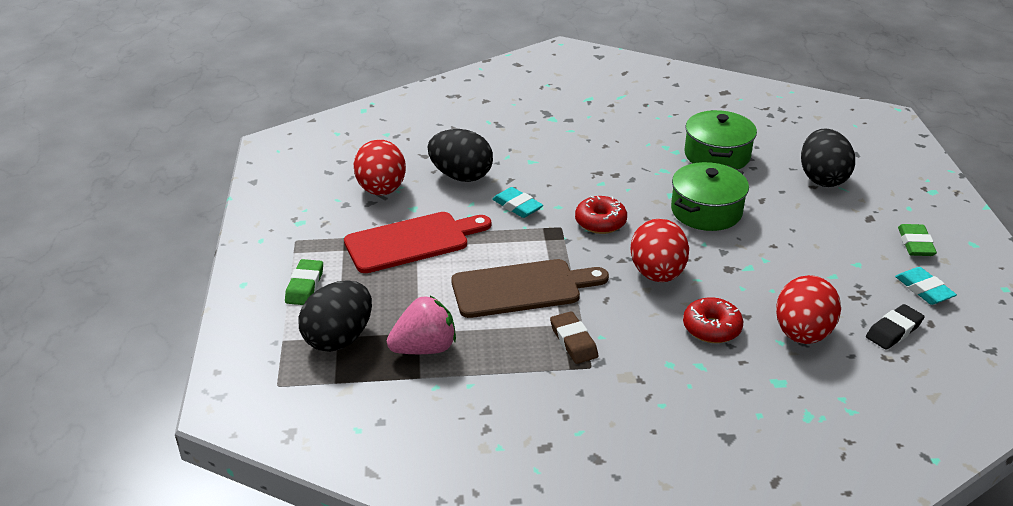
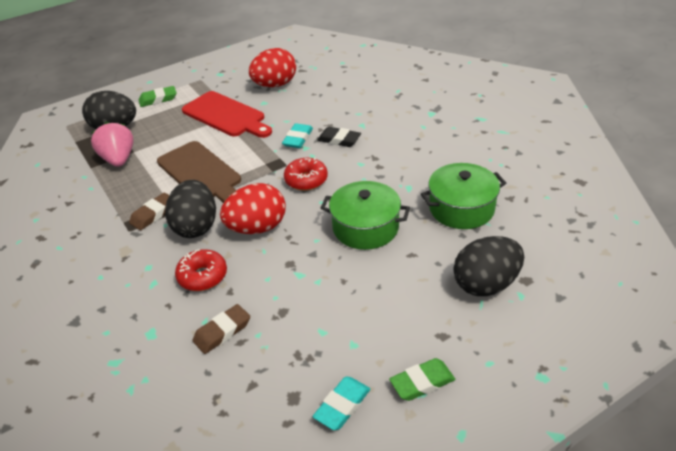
camera: 65 degrees right, 5 degrees up
pink strawberry [387,296,456,354] -> pink strawberry turned 150 degrees counterclockwise [91,122,133,167]
black egg [428,129,493,182] -> black egg moved to [165,180,216,238]
red egg [776,275,841,344] -> brown eraser [192,304,250,354]
black eraser [866,304,925,350] -> black eraser moved to [317,127,361,147]

